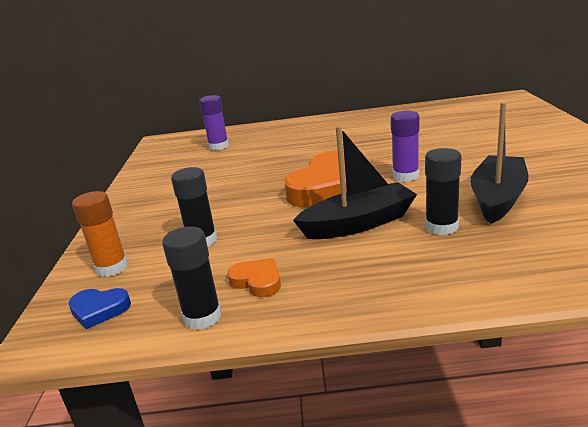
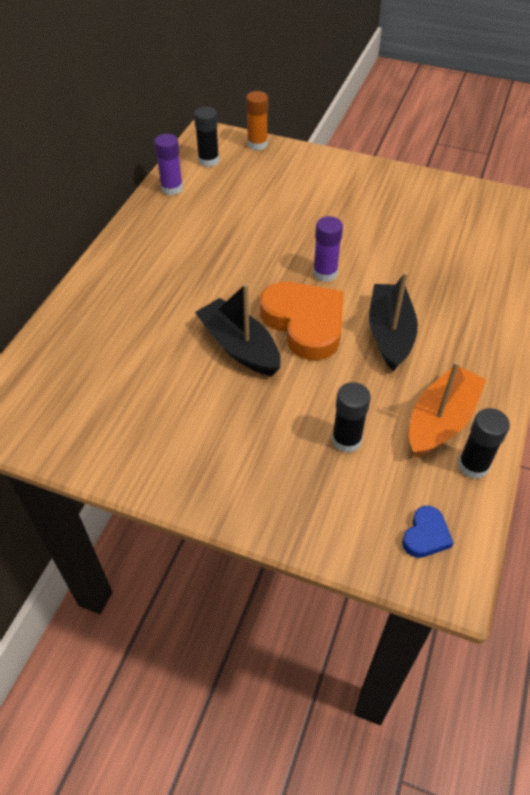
camera: 70 degrees left, 25 degrees up
orange glue stick [72,191,128,277] -> orange glue stick moved to [246,91,268,150]
purple glue stick [199,95,229,150] -> purple glue stick moved to [154,134,183,195]
orange heart [227,258,281,297] -> orange boat [409,361,486,457]
black glue stick [425,148,462,235] -> black glue stick moved to [194,107,219,167]
black boat [470,102,529,224] -> black boat moved to [195,283,281,376]

